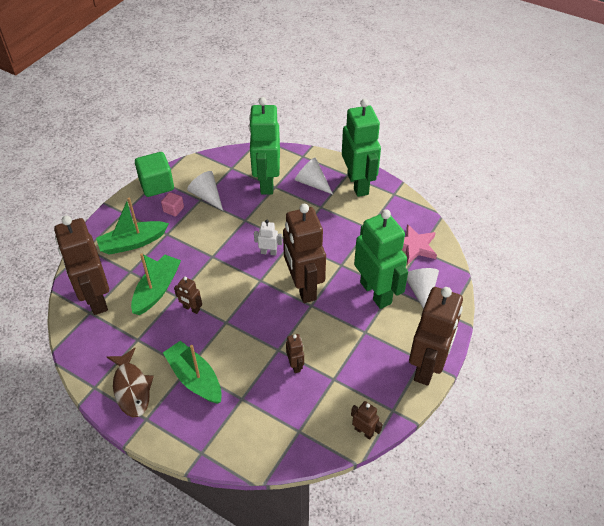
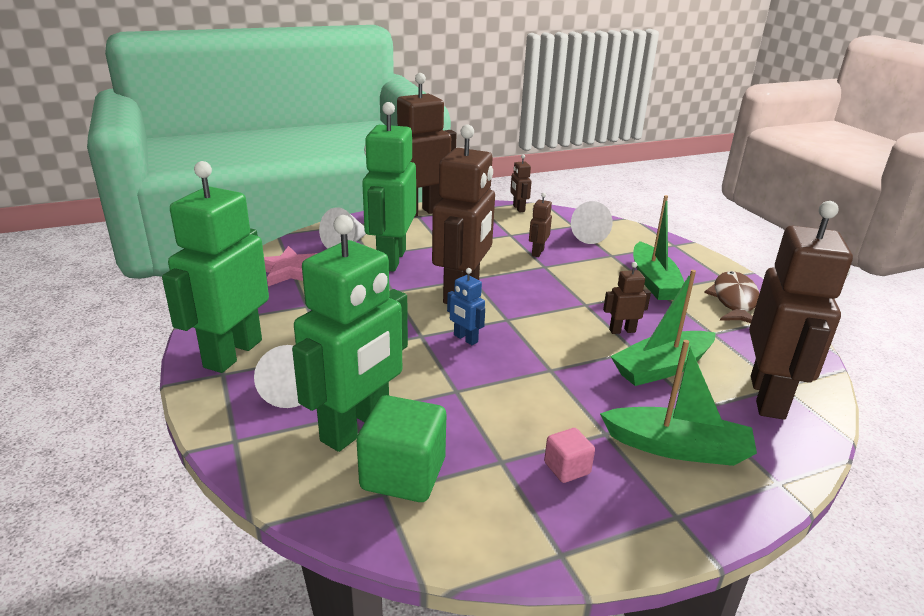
camera: 145 degrees left, 20 degrees down
green cube [135,152,174,197] -> green cube moved to [357,395,446,502]
brown robot [174,277,202,314] -> brown robot turned 75 degrees counterclockwise [603,262,651,334]
white cone [187,171,223,211] -> white cone moved to [571,201,613,244]
white robot [254,220,282,256] -> blue robot [447,268,485,345]

